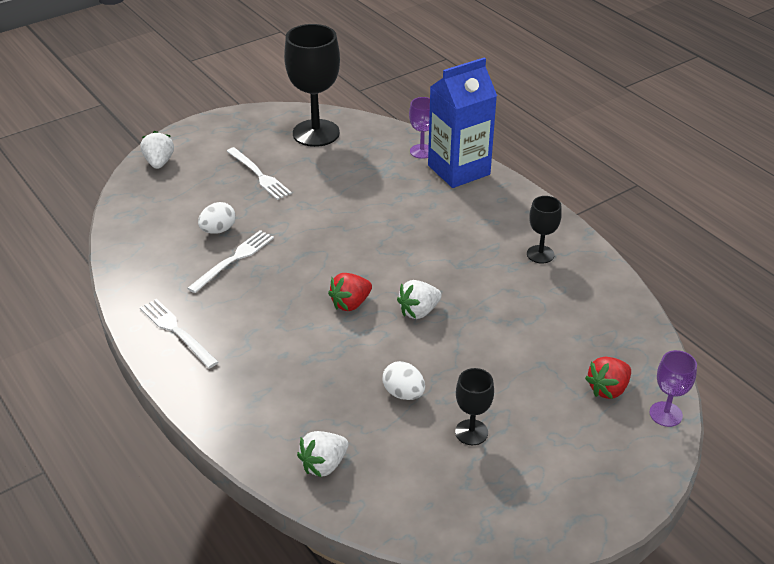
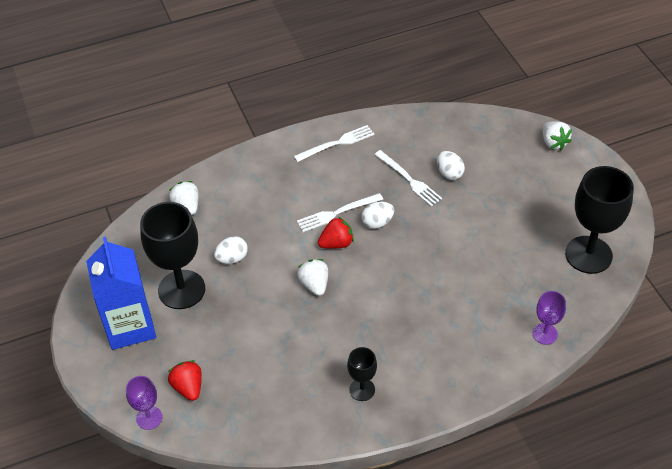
camera: 105 degrees right, 10 degrees up
white strawberry [141,131,174,169] -> white strawberry turned 60 degrees clockwise [543,121,572,150]
white fork [226,147,292,200] -> white fork moved to [297,193,383,232]
red strawberry [328,273,372,311] -> red strawberry turned 90 degrees clockwise [318,216,354,249]
blue carton [428,57,497,188] -> blue carton moved to [86,236,156,350]
black goblet [455,368,494,445] -> black goblet [140,202,205,309], size x1.98
none -> white egg [361,201,394,229]

